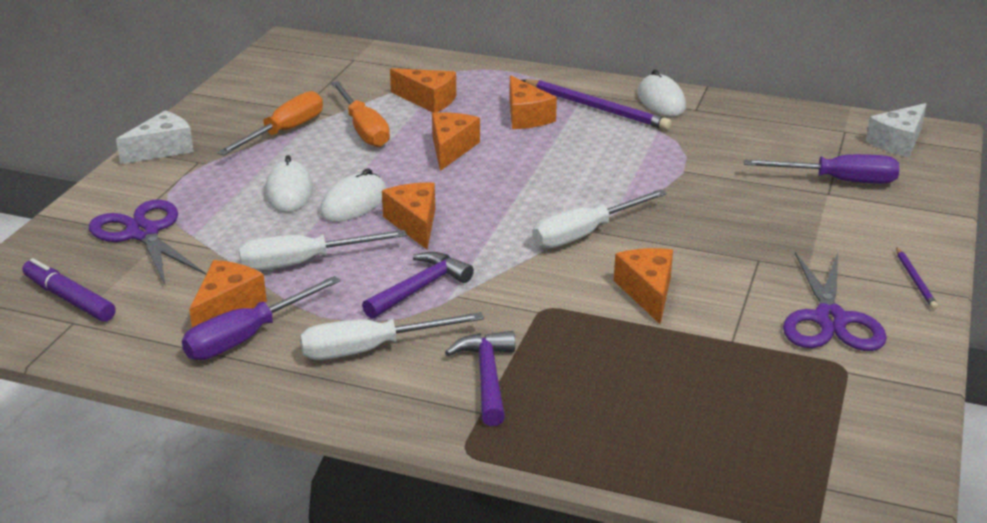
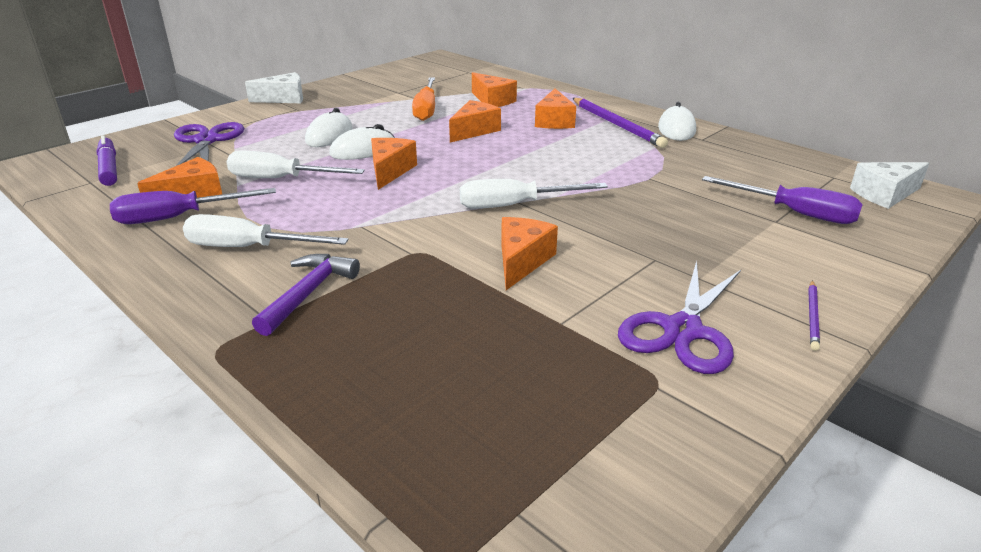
camera: 25 degrees right, 0 degrees up
orange screwdriver [217,91,323,155] -> none
purple hammer [362,252,474,319] -> none

